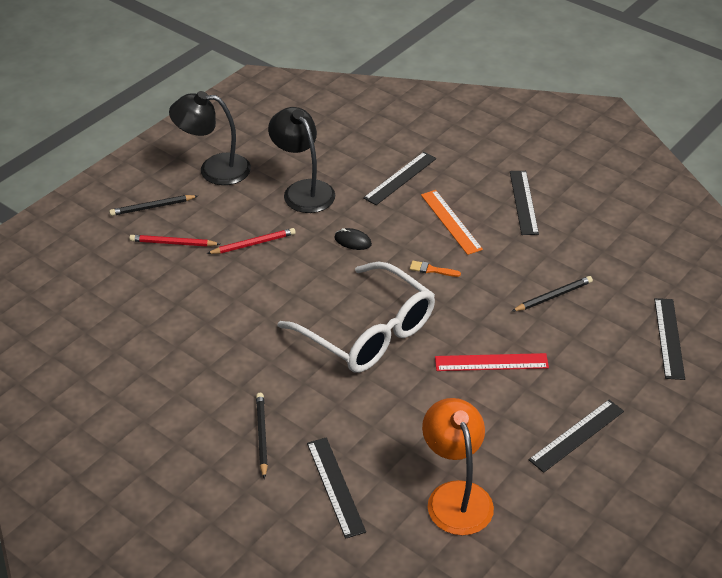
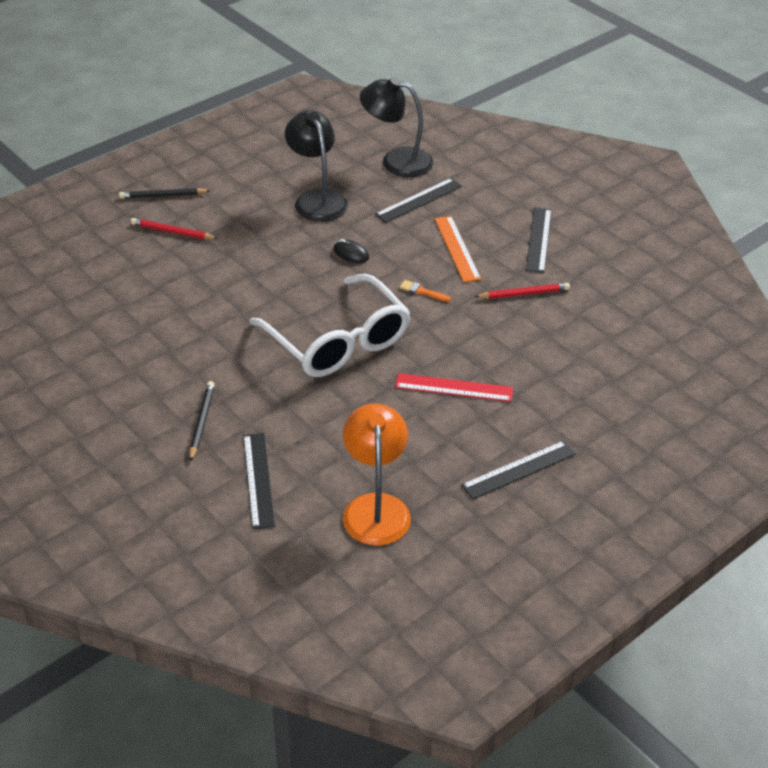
camera: 10 degrees right, 0 degrees up
black lamp [169,91,251,185] -> black lamp moved to [360,77,434,177]
red pencil [206,228,296,254] -> red pencil moved to [475,283,570,299]
black pencil [511,276,593,312] -> none
black ruler [654,298,685,380] -> none

